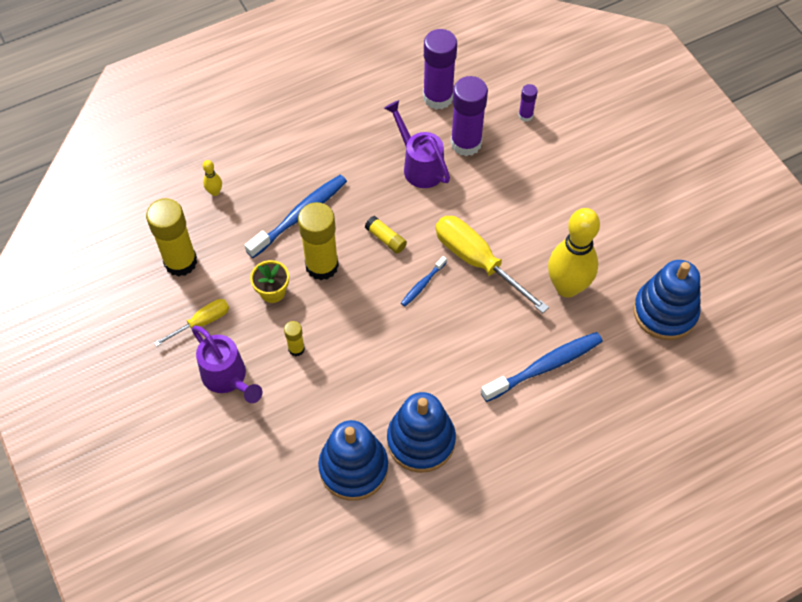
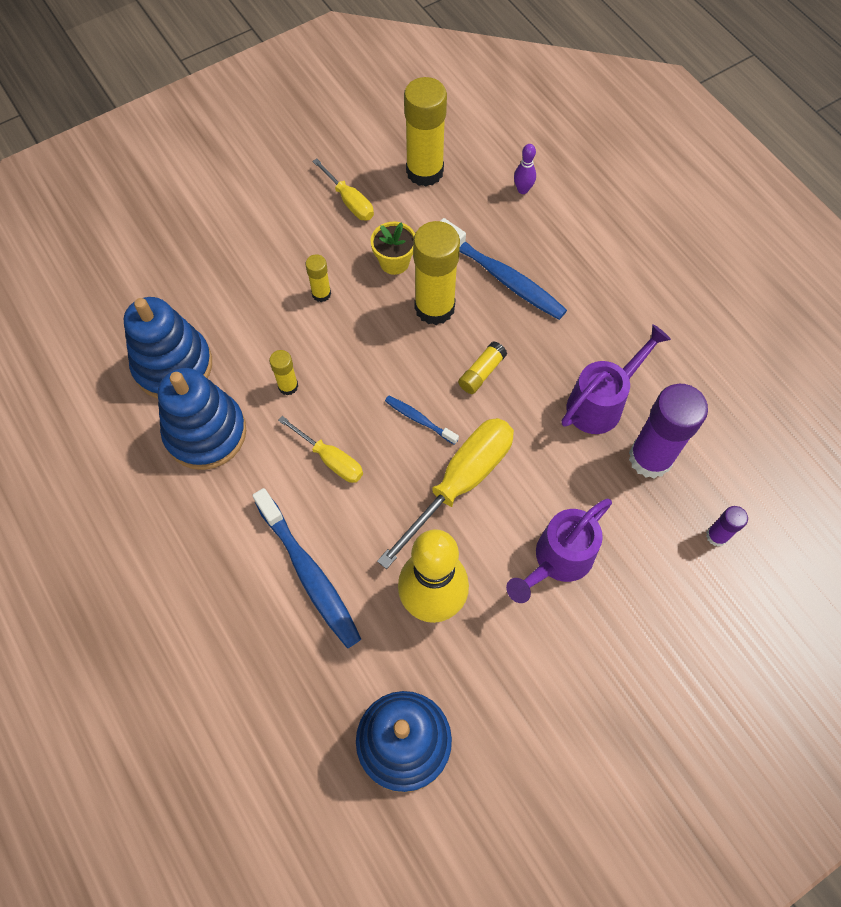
camera: 85 degrees right, 5 degrees up
purple watering can [192,326,263,403] -> purple watering can moved to [506,498,612,603]
yellow bowling pin [203,160,222,196] -> purple bowling pin [514,144,536,194]
purple glue stick [423,29,457,110] -> none
none -> yellow glue stick [269,350,298,395]
none -> yellow screwdriver [278,416,363,483]

